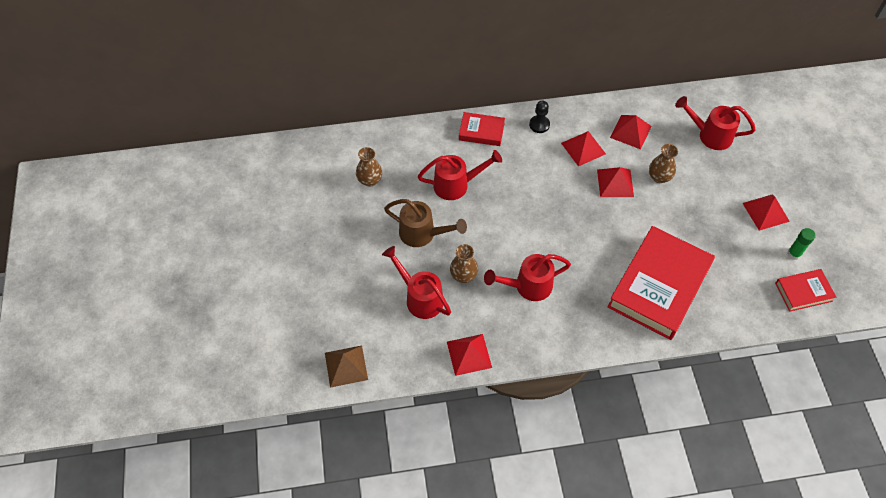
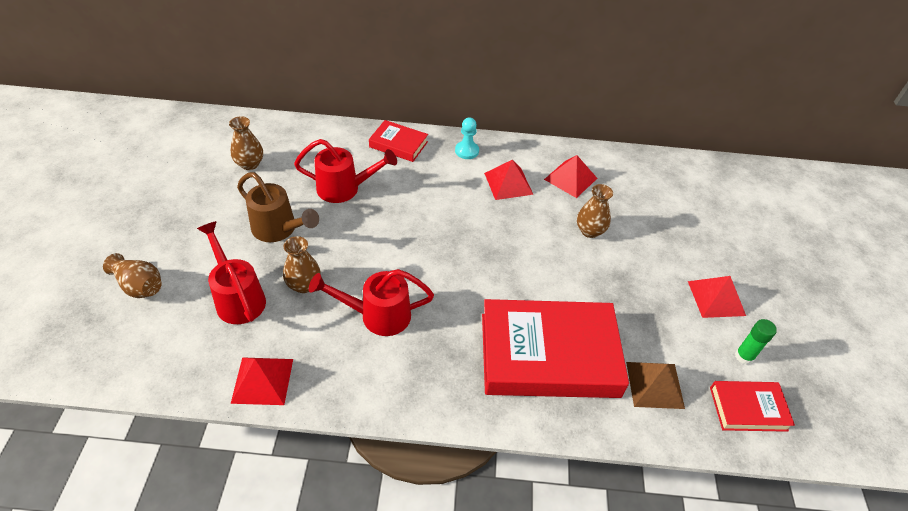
camera: 10 degrees right, 10 degrees down
brown pyramid [325,346,368,388] -> brown pyramid moved to [626,362,685,409]
black pawn [529,100,550,133] -> turquoise pawn [455,117,479,159]
red pyramid [597,167,634,197] -> none
red book [607,226,715,340] -> red book turned 45 degrees clockwise [482,299,629,398]
red watering can [675,96,756,150] -> none
none -> brown vase [103,253,162,298]

